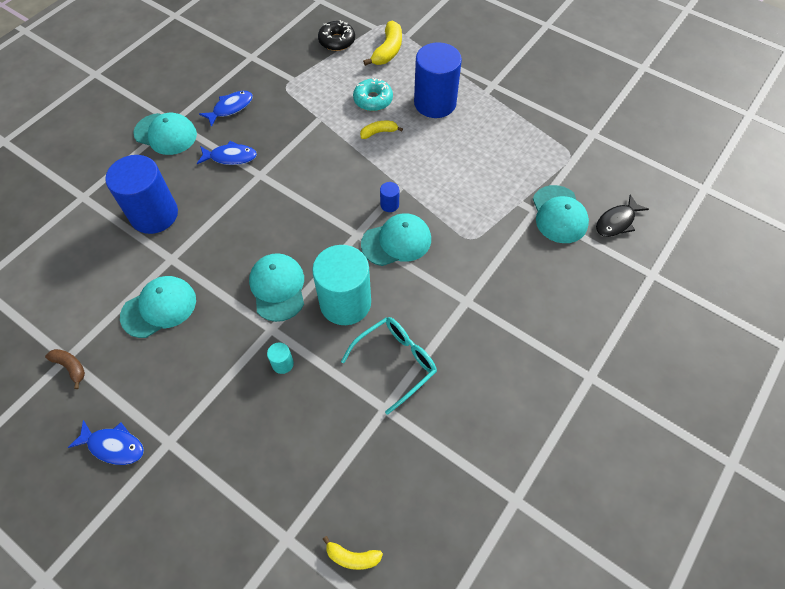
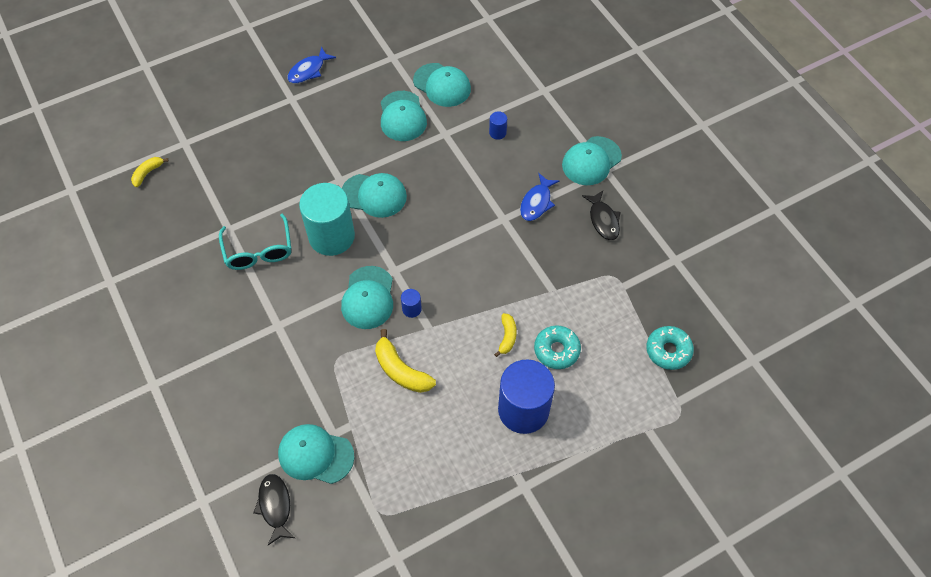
camera: 115 degrees right, 0 degrees up
brown banana [45,349,85,389] -> none
blue cylinder [105,155,178,234] -> blue cylinder [489,111,507,140], size x0.40
blue fish [199,91,253,127] -> black fish [582,191,621,240]
turquoise cylinder [267,343,294,374] -> none
black donut [318,20,355,51] -> turquoise donut [646,326,694,370]
yellow banana [363,21,402,66] -> yellow banana moved to [375,329,436,393]
none -> turquoise cap [413,63,471,107]

